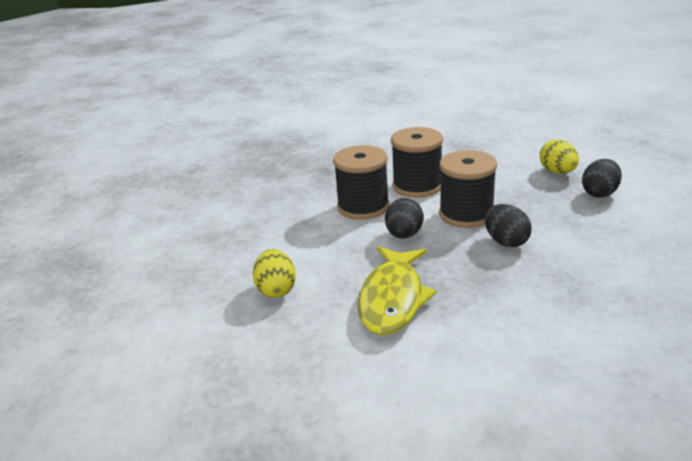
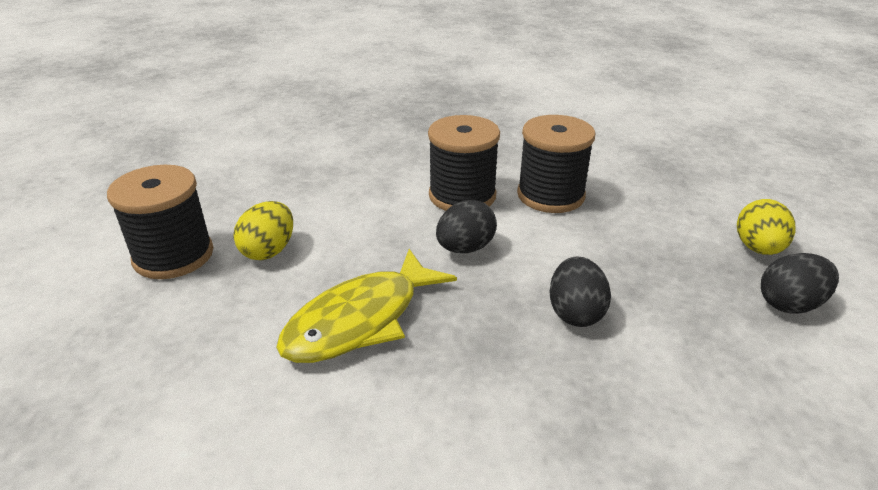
camera: 30 degrees right, 5 degrees up
black spool [439,150,497,228] -> black spool moved to [107,165,213,279]

